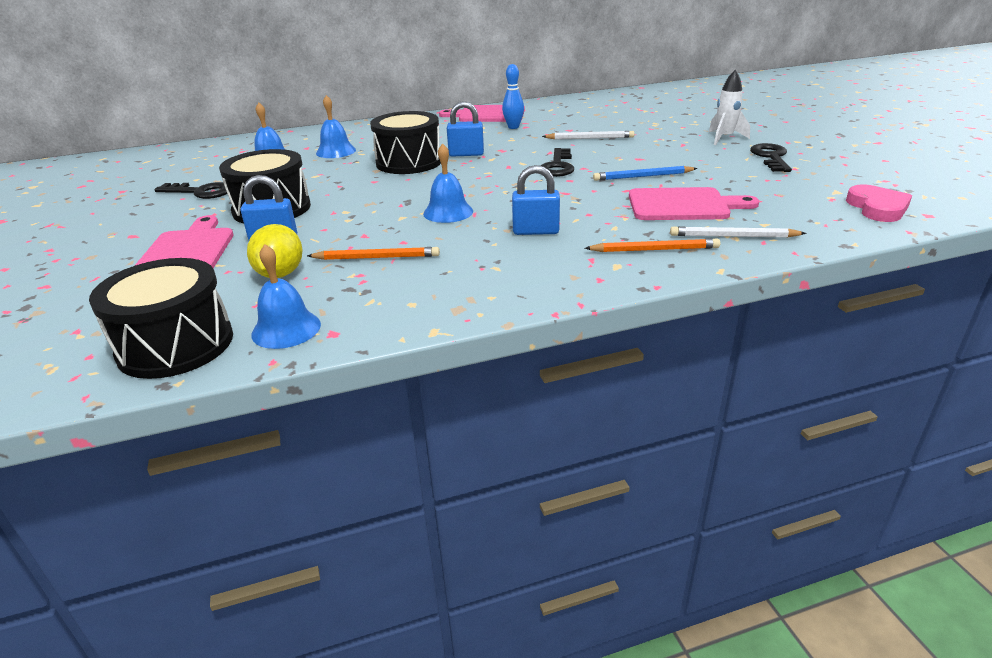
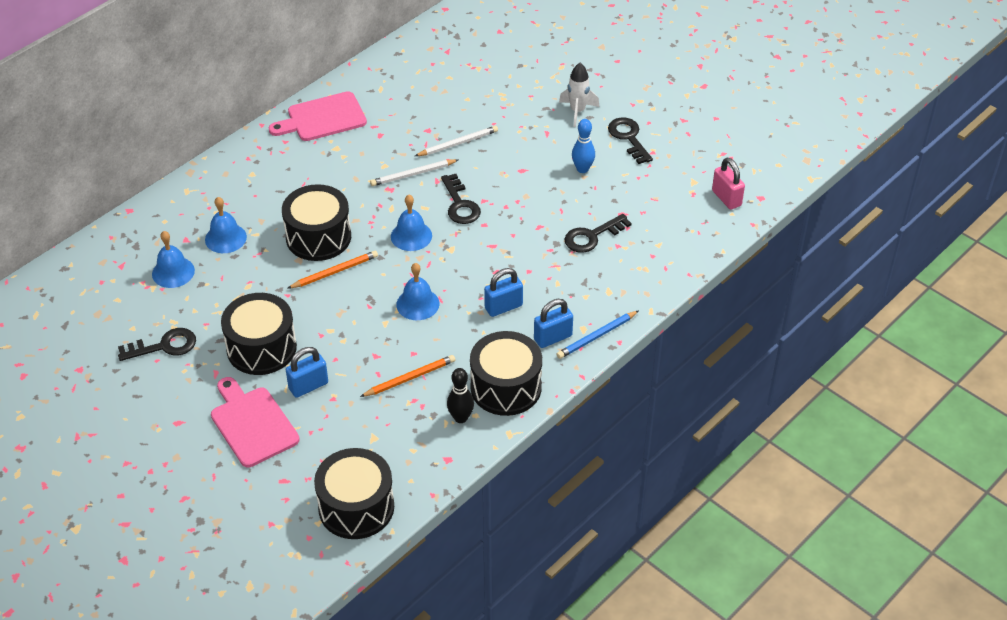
camera: 30 degrees left, 15 degrees up
yellow lemon [247,224,303,278] -> none
blue bell [251,244,321,349] -> blue bell moved to [391,195,432,251]
blue padlock [447,101,484,157] -> blue padlock moved to [534,299,573,348]
blue bowling pin [502,64,524,129] -> blue bowling pin moved to [572,119,595,173]
orange pencil [585,238,720,252] -> orange pencil moved to [287,251,378,289]
blue pencil [593,166,698,181] -> blue pencil moved to [557,311,638,359]
pink cutting board [629,187,759,220] -> black key [565,214,632,253]
white pencil [670,226,806,238] -> white pencil moved to [370,159,458,186]
pink heart [846,184,912,222] -> pink padlock [712,158,745,210]
none -> black bowling pin [447,368,474,423]
none -> black drum [470,331,542,416]

